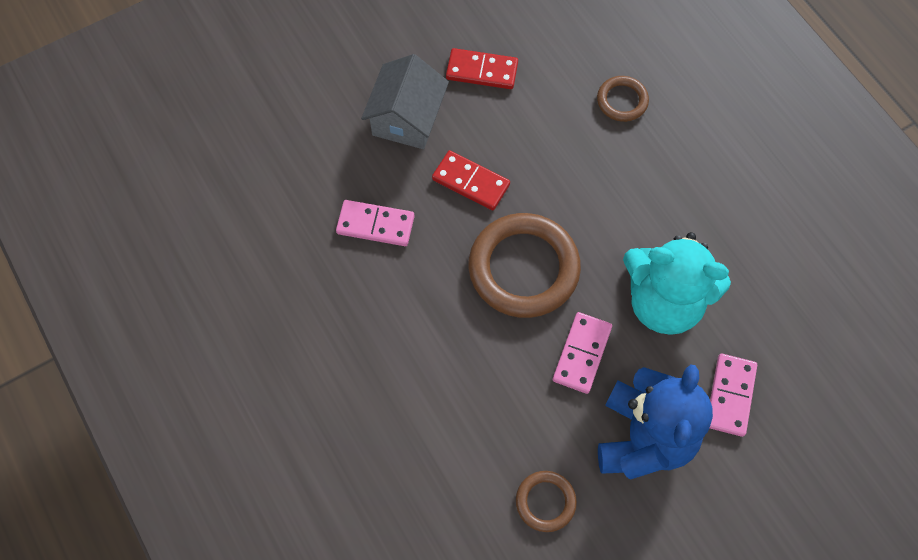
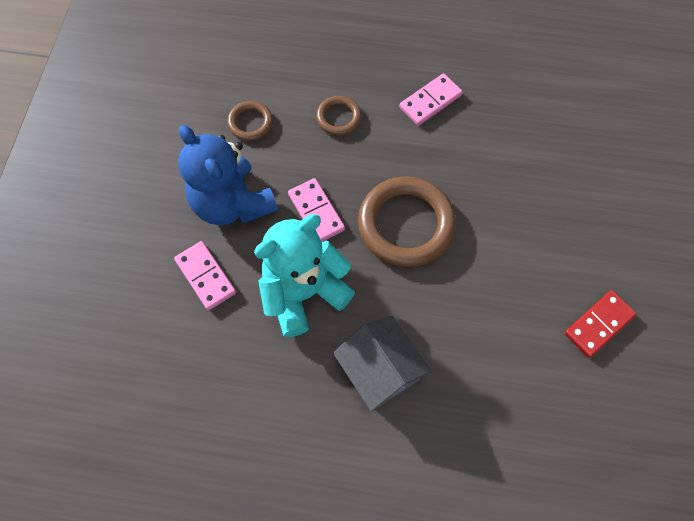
camera: 130 degrees right, 0 degrees up
pink domino [336,200,415,246] -> pink domino moved to [399,73,463,126]
grey house [361,54,449,149] -> grey house moved to [333,316,432,412]
red domino [432,150,510,210] -> none
brown ring [597,76,649,122] -> brown ring moved to [316,96,361,136]

